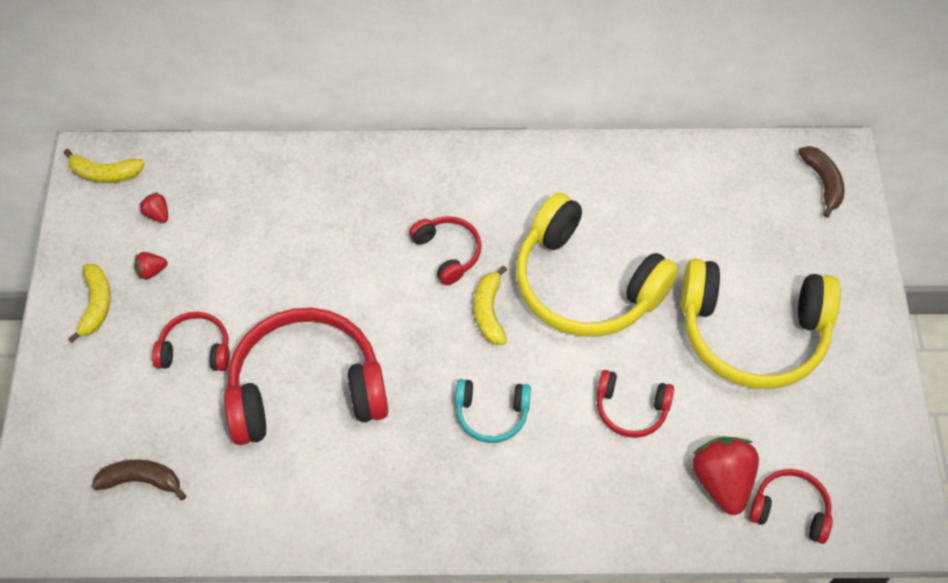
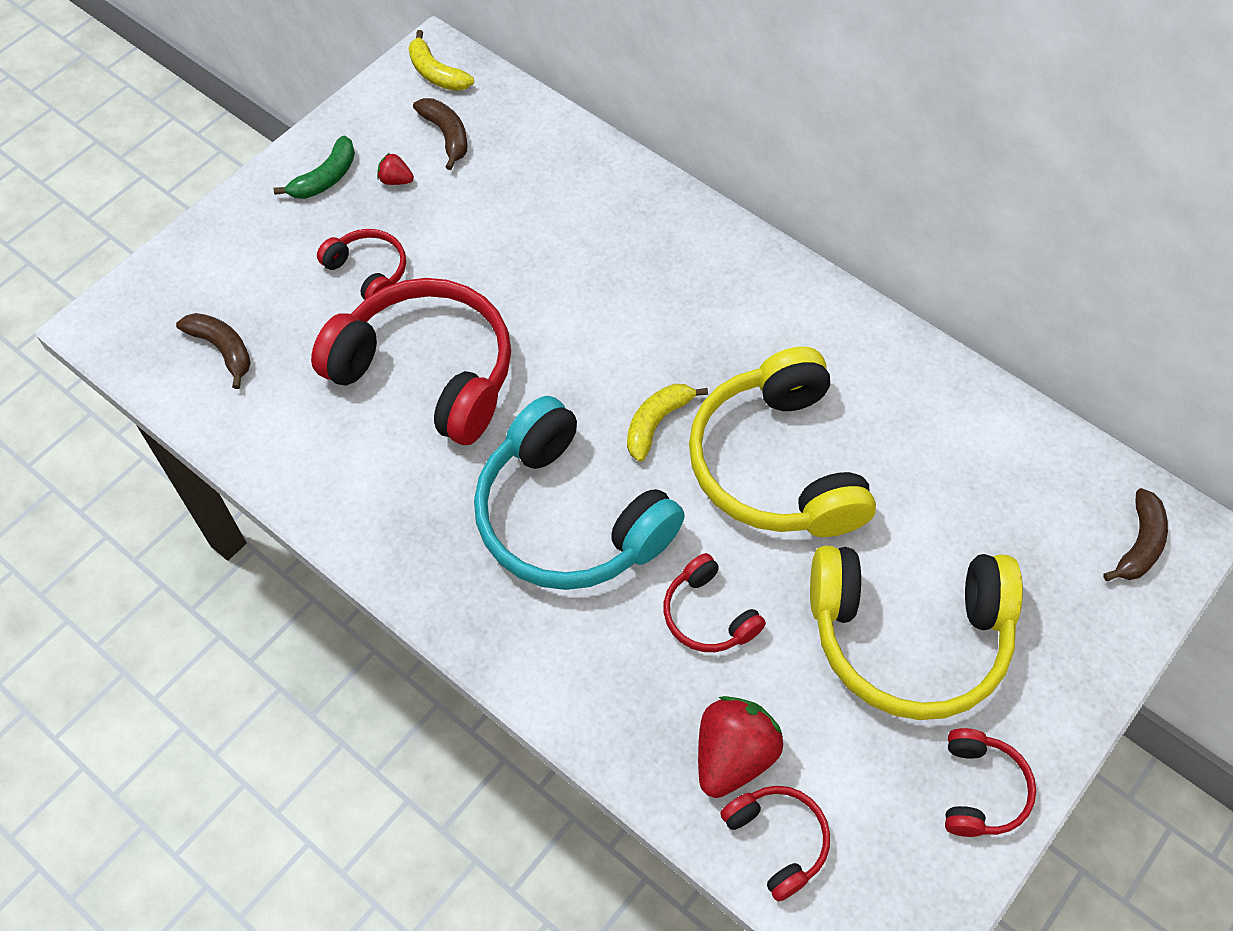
camera: 40 degrees right, 0 degrees up
yellow banana [68,264,111,343] -> green banana [274,136,355,199]
red strawberry [140,192,168,223] -> brown banana [413,98,467,170]
red headphones [409,216,482,285] -> red headphones moved to [945,728,1036,837]
turquoise headphones [455,379,531,443] -> turquoise headphones [474,396,685,590], size x2.09
yellow headphones [681,259,841,389] -> yellow headphones turned 45 degrees counterclockwise [810,546,1023,720]

